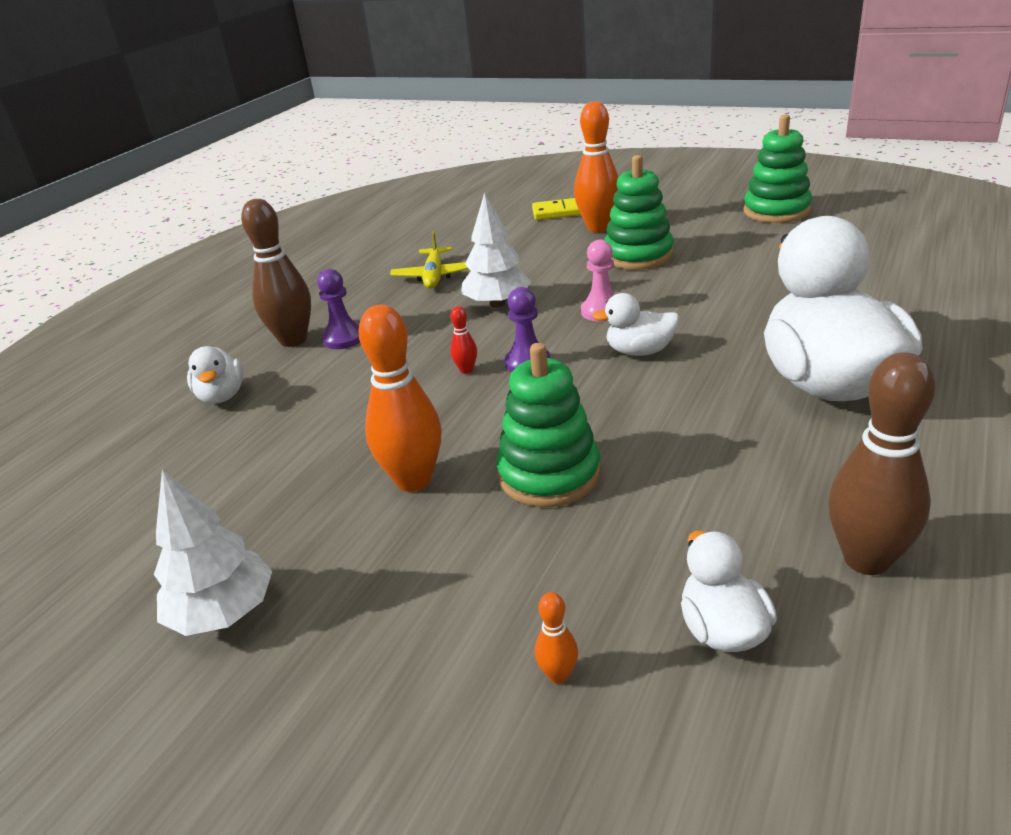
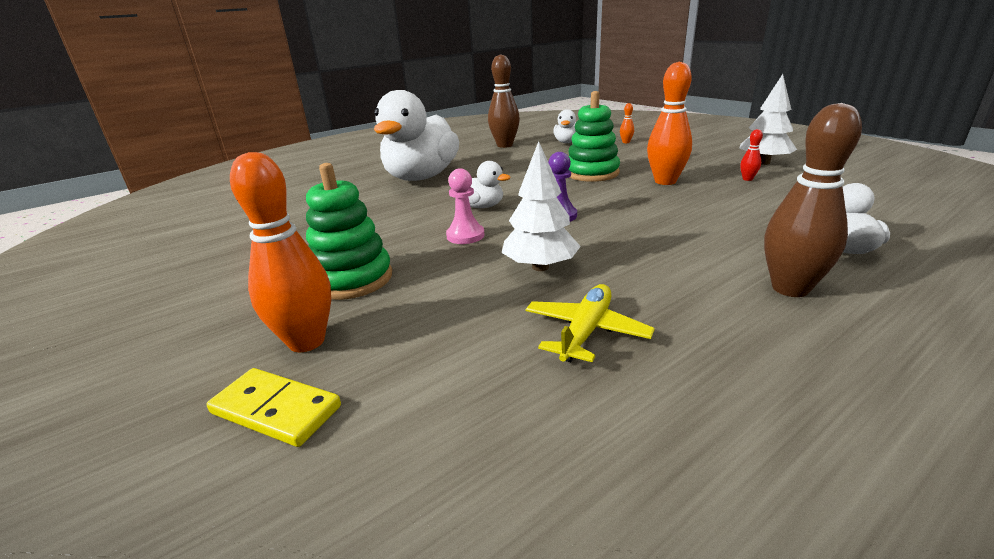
camera: 155 degrees left, 5 degrees down
purple pawn [317,269,360,349] -> none
red bowling pin [450,306,477,374] -> red bowling pin moved to [740,129,763,181]
green stacking toy [743,114,812,223] -> none

